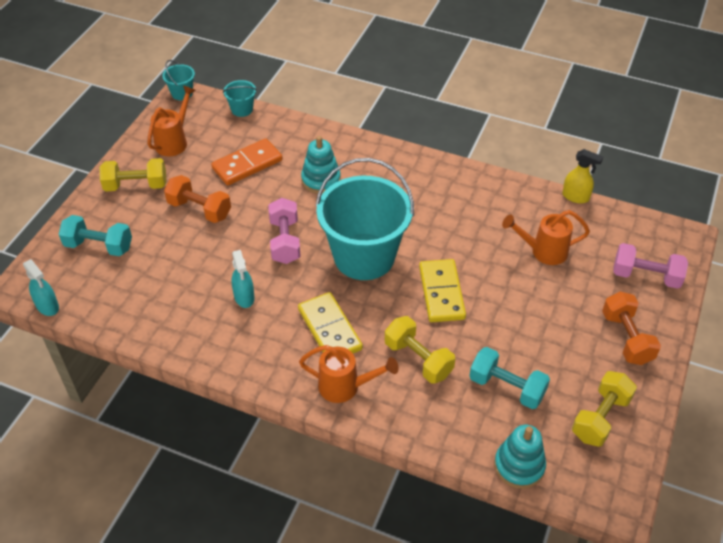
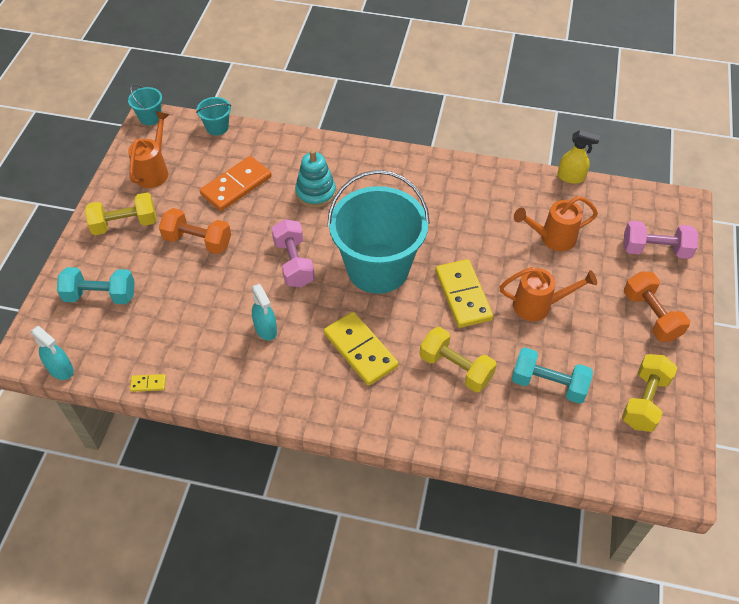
camera: 10 degrees left, 5 degrees up
orange watering can [299,345,399,403] -> orange watering can moved to [499,267,597,321]
turquoise stacking toy [494,425,546,489] -> none
none -> yellow domino [130,374,166,392]

